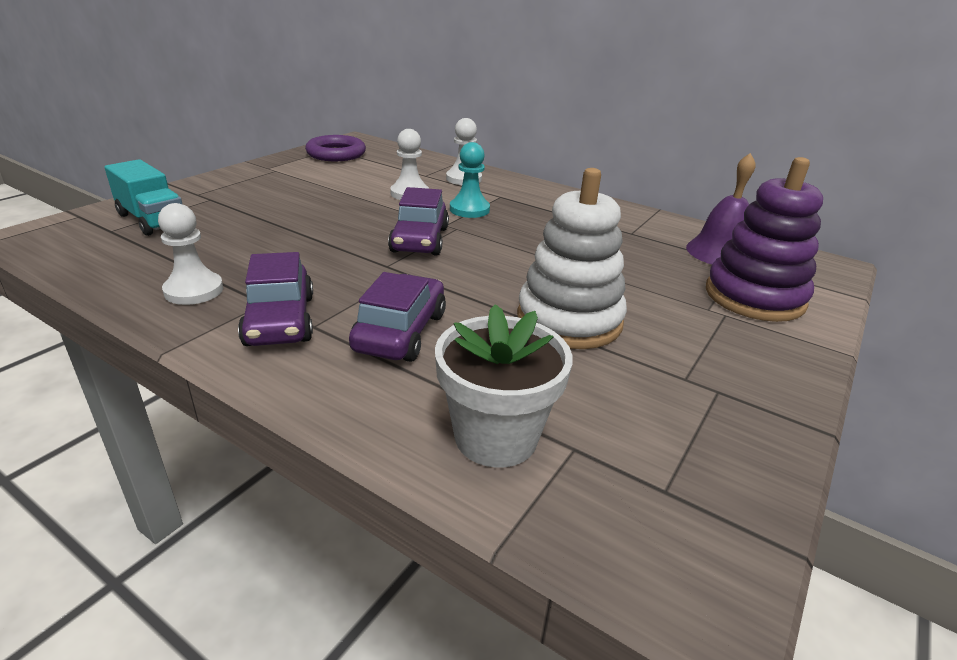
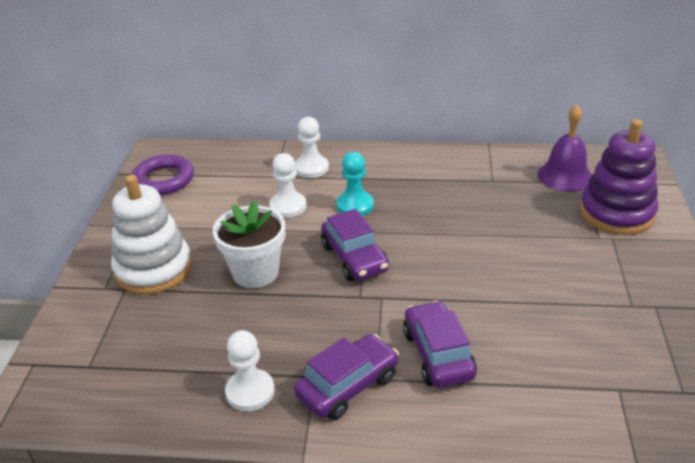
camera: 25 degrees left, 5 degrees up
turquoise truck [104,159,182,236] -> none
purple car [238,252,313,346] -> purple car turned 90 degrees counterclockwise [294,334,399,420]
white flower pot [435,304,573,468] -> white flower pot moved to [213,200,285,288]
white stacking toy [517,168,627,349] -> white stacking toy moved to [111,175,192,295]

